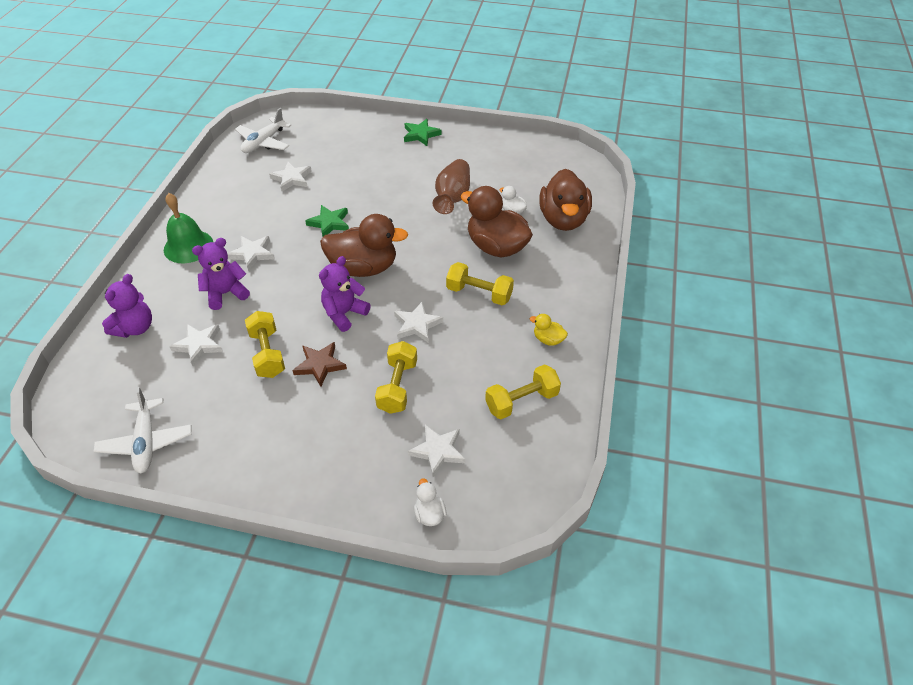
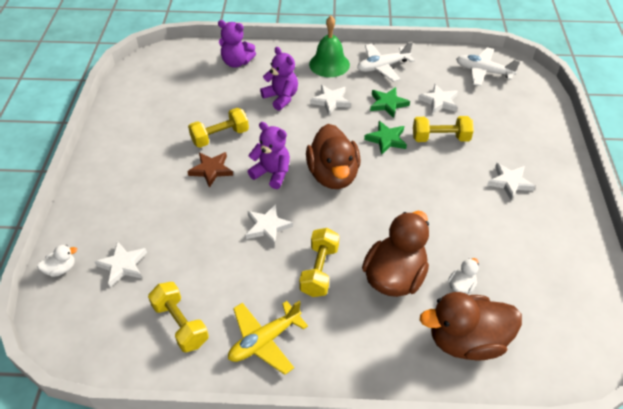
camera: 80 degrees right, 0 degrees up
white plane [94,387,192,473] -> white plane moved to [357,42,415,82]
white star [169,324,223,366] -> white star moved to [487,163,536,200]
yellow dumbbell [375,341,417,414] -> yellow dumbbell moved to [413,116,474,142]
green star [404,119,442,146] -> green star moved to [370,87,410,118]
brown vase [433,159,470,214] -> none
yellow duck [530,314,568,346] -> yellow plane [228,301,308,375]

